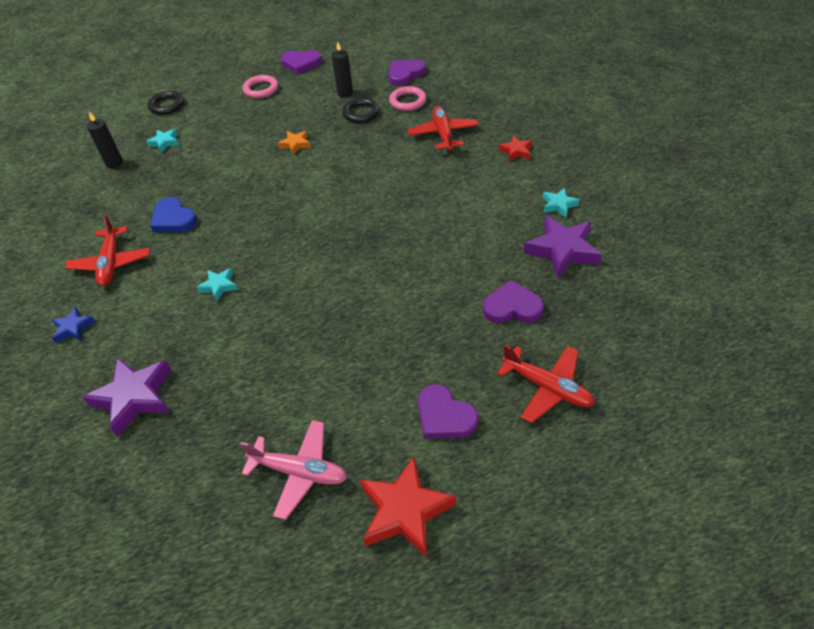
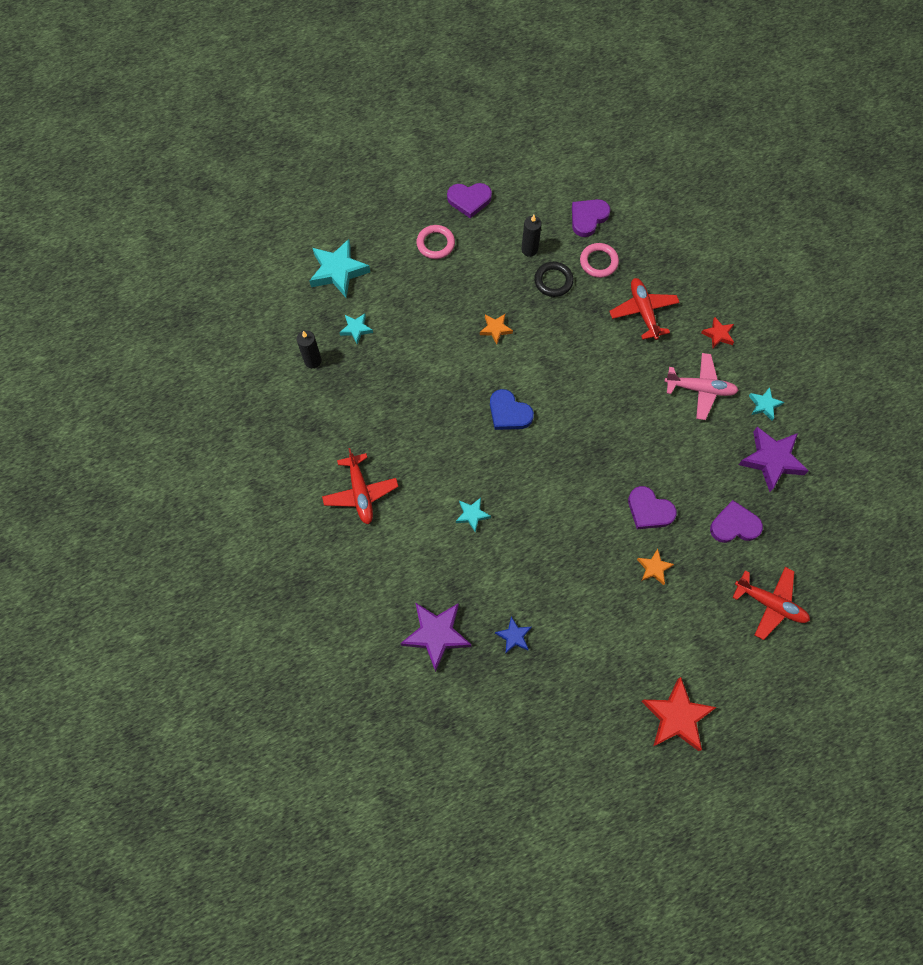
camera: 10 degrees left, 20 degrees up
blue star [51,307,95,343] -> blue star moved to [495,616,532,654]
black ring [147,91,184,115] -> turquoise star [309,239,370,298]
blue heart [150,197,197,232] -> blue heart moved to [490,389,534,430]
pink plane [240,420,347,520] -> pink plane moved to [665,353,739,420]
purple heart [418,384,478,439] -> purple heart moved to [628,486,677,529]
none -> orange star [637,549,674,585]

